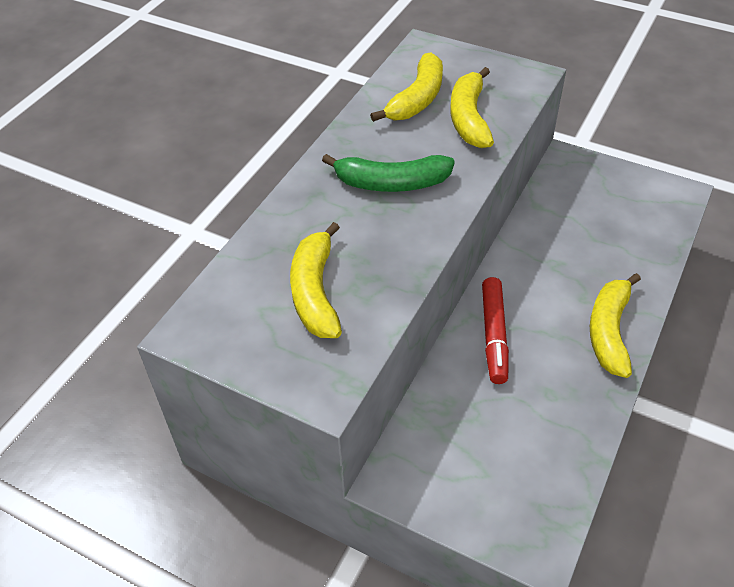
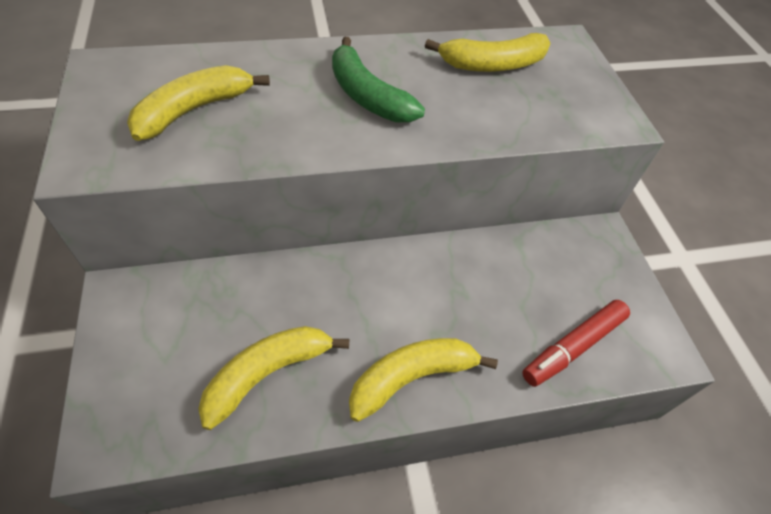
camera: 45 degrees right, 5 degrees up
yellow banana [450,67,494,148] -> yellow banana moved to [198,326,349,430]
red marker [482,277,509,384] -> red marker moved to [522,300,630,387]

